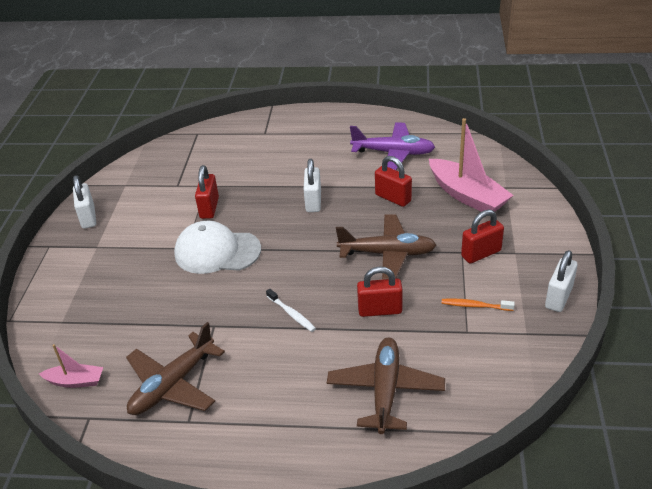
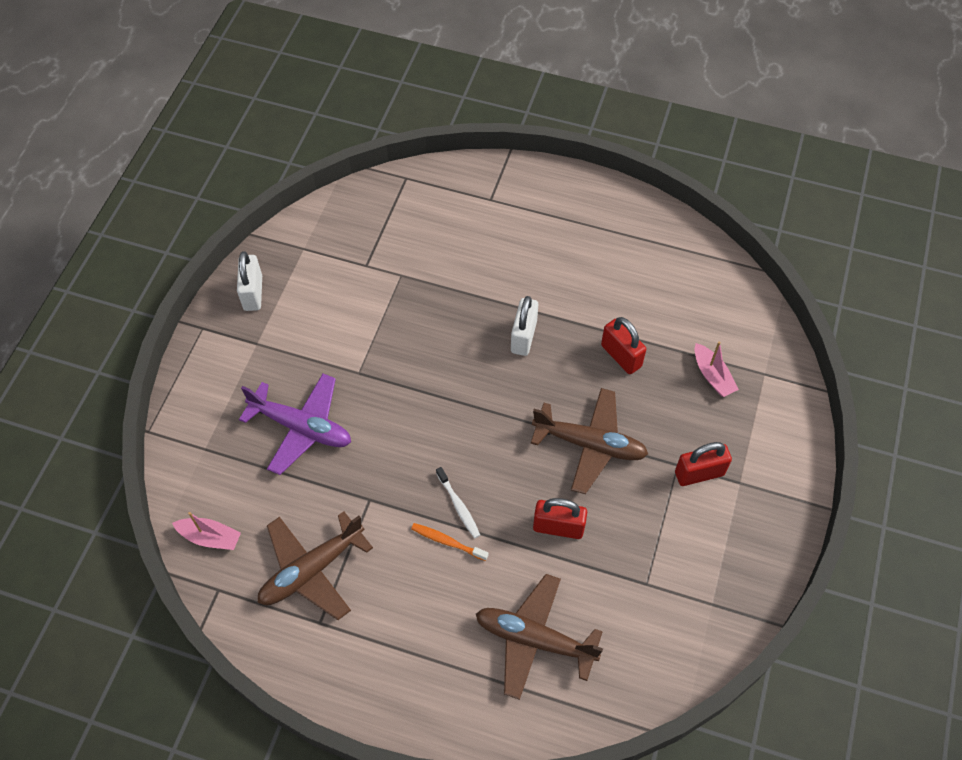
camera: 10 degrees right, 20 degrees up
white cap [174,221,261,274] -> none
red padlock [195,165,219,219] -> none
brown plane [327,338,445,434] -> brown plane turned 90 degrees counterclockwise [476,574,603,700]
purple plane [350,122,435,170] -> purple plane moved to [239,374,351,475]
pink boat [429,118,513,212] -> pink boat [695,341,739,397], size x0.52
orange toothbrush [441,298,515,311] -> orange toothbrush moved to [411,523,488,561]
white padlock [545,250,578,312] -> none

